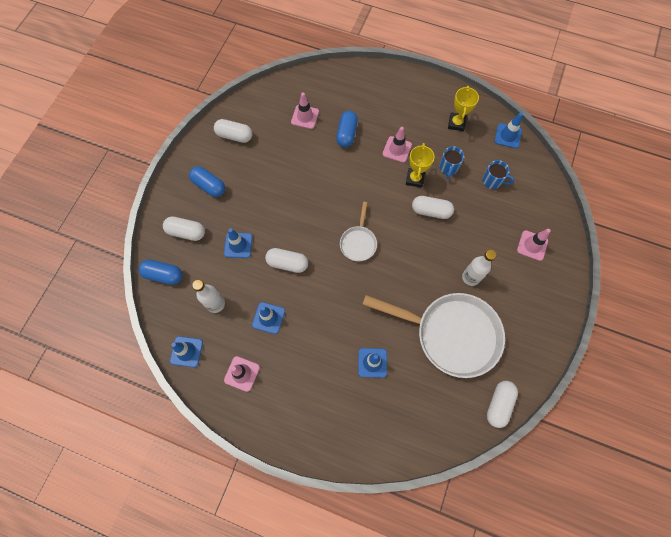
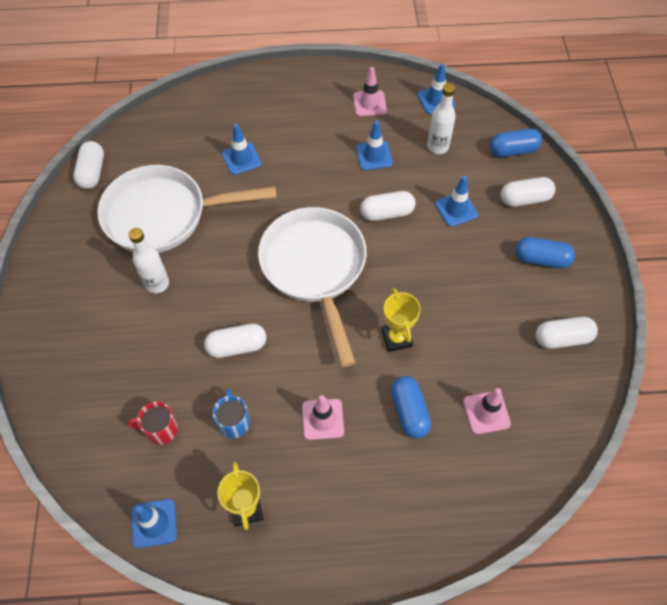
camera: 155 degrees right, 10 degrees down
white pan [340,202,377,261] -> white pan [258,207,367,367], size x2.11
yellow trophy [406,143,435,188] -> yellow trophy moved to [382,288,421,352]
blue mug [482,160,514,189] -> red mug [127,401,178,444]
pink traffic cone [517,229,551,261] -> none

